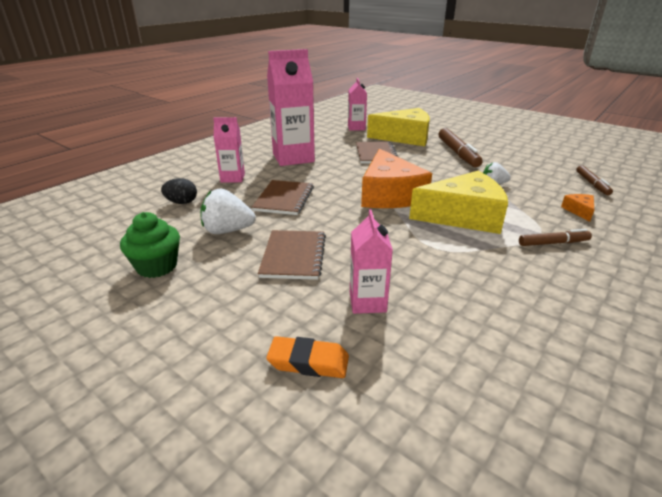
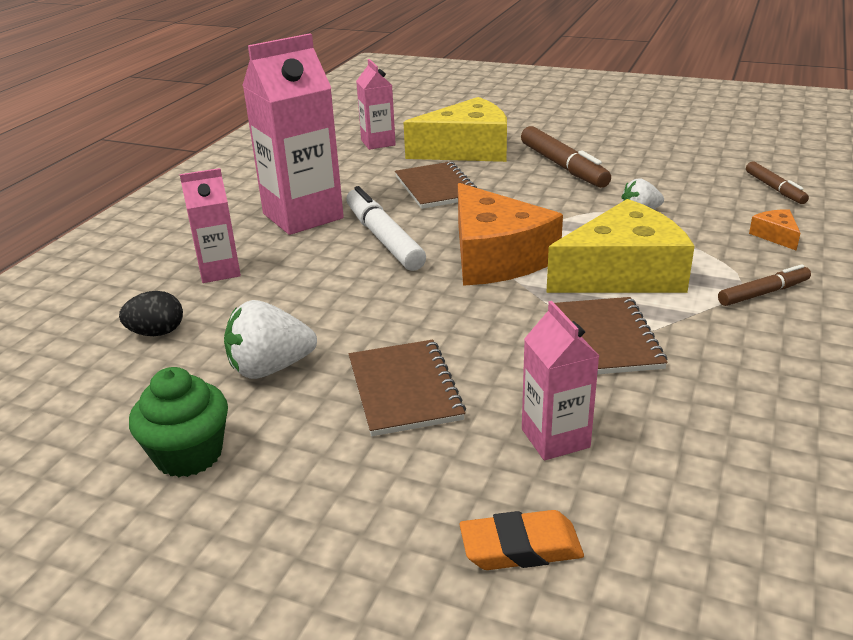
camera: 15 degrees left, 0 degrees up
brown notebook [252,180,314,215] -> brown notebook moved to [555,297,668,374]
none -> white marker [346,186,426,271]

